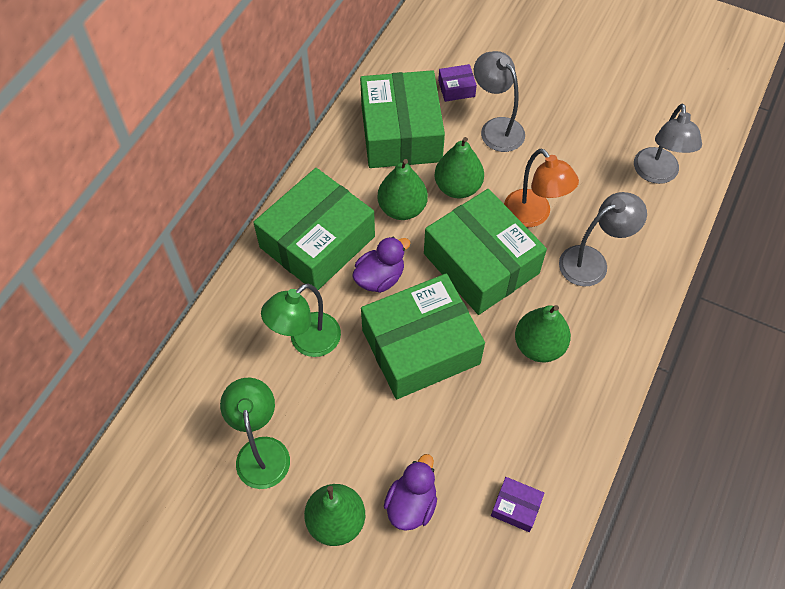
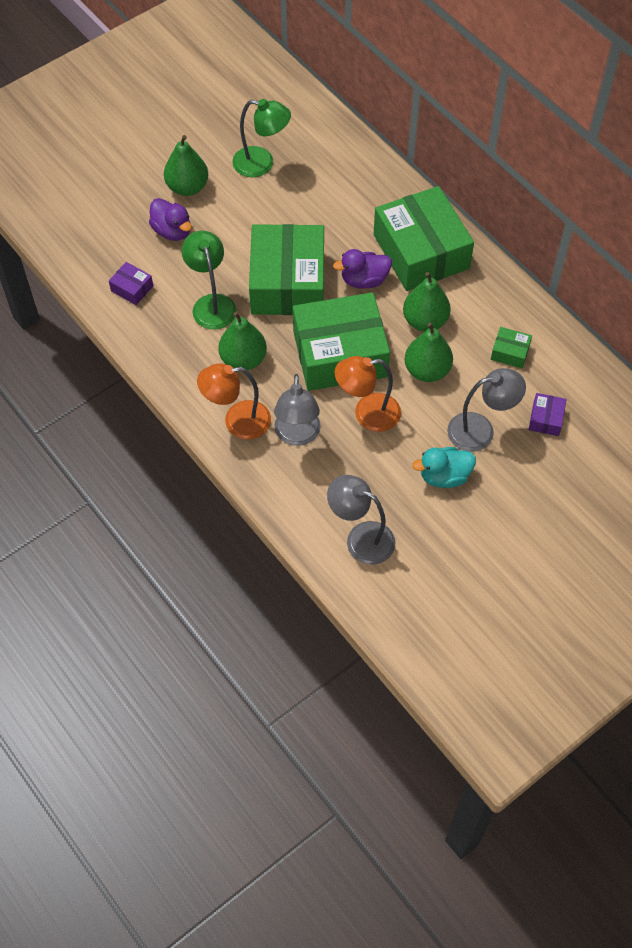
camera: 115 degrees right, 0 degrees up
green lamp [261,283,341,357] -> green lamp moved to [182,231,236,330]
purple duck [352,237,410,293] -> purple duck turned 90 degrees clockwise [333,249,392,289]
green box [360,70,445,168] -> green box [491,327,532,368], size x0.40
purple box [491,477,545,532] -> purple box turned 75 degrees clockwise [109,262,153,305]
none -> orange lamp [197,363,271,440]
none -> turquoise duck [412,447,476,488]

